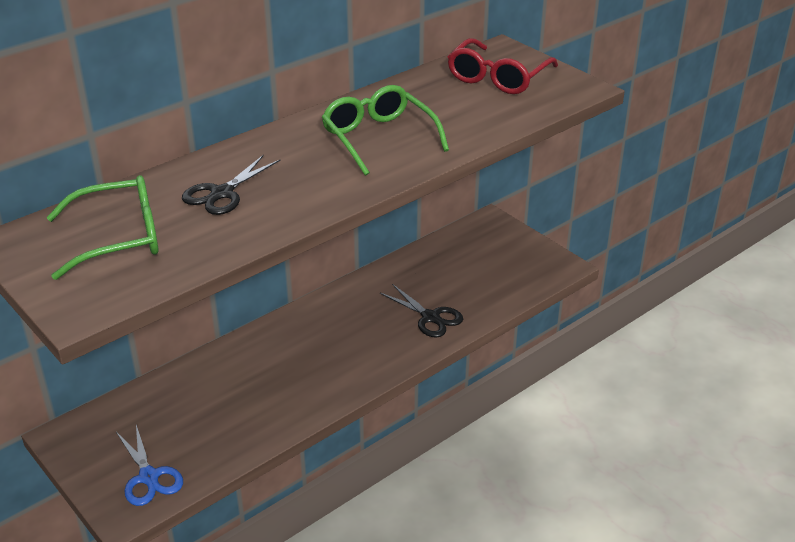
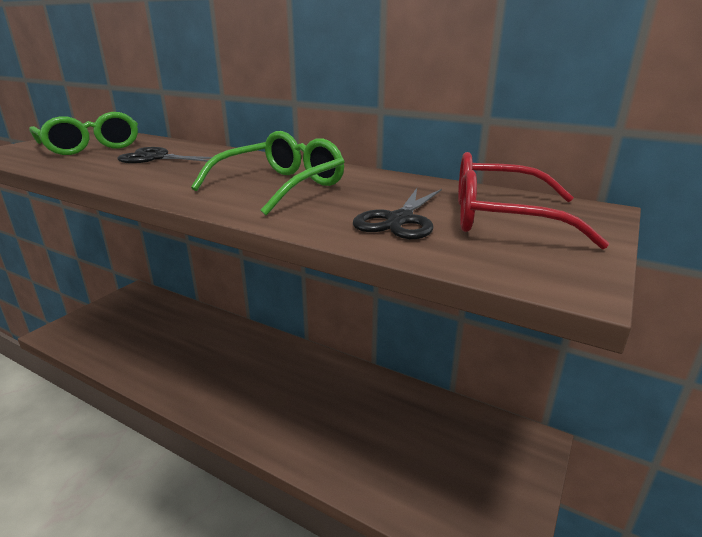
camera: 70 degrees right, 10 degrees down
blue scissors [116,425,183,506] -> none
black scissors [380,284,463,337] -> black scissors moved to [353,188,442,239]

